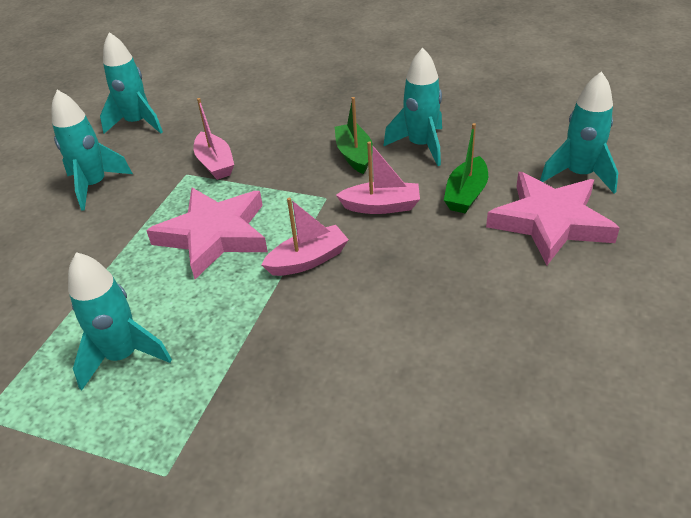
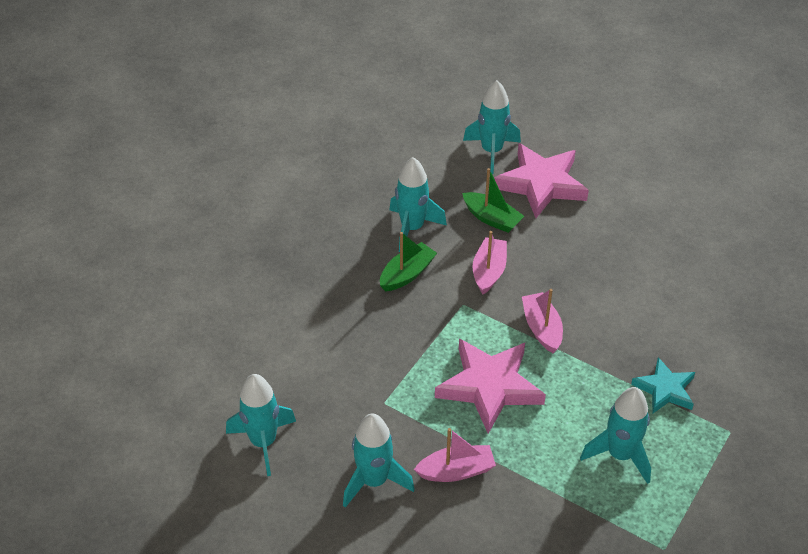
camera: 80 degrees left, 5 degrees up
pink boat [194,98,234,180] -> pink boat moved to [414,428,496,482]
green boat [335,97,373,174] -> green boat turned 135 degrees clockwise [380,232,437,291]
none -> turquoise star [631,357,695,413]

